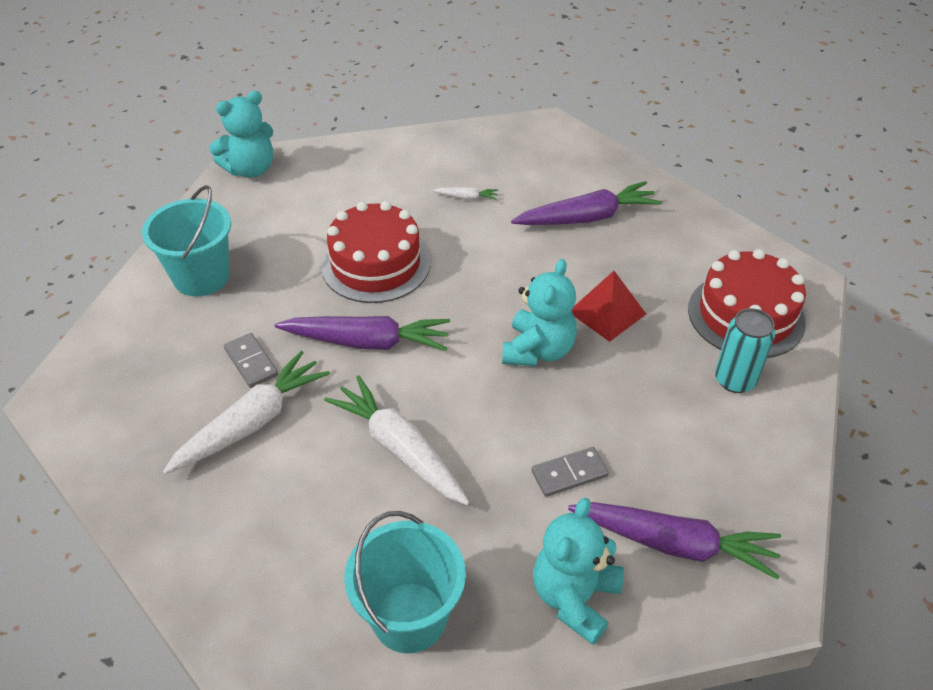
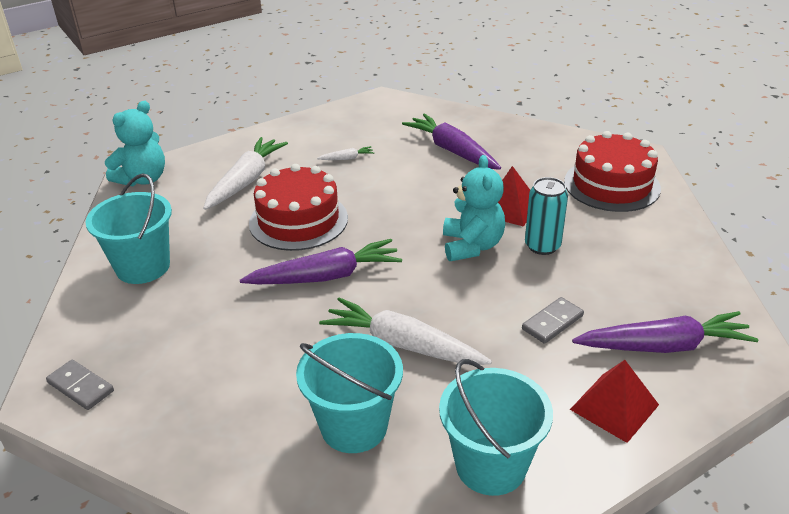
camera: 20 degrees left, 10 degrees down
white carrot [163,351,330,474] -> white carrot moved to [203,137,288,210]
grey domino [224,333,278,388] -> grey domino moved to [46,360,114,410]
purple carrot [511,181,662,225] -> purple carrot turned 90 degrees counterclockwise [402,114,501,170]
turquoise teddy bear [533,498,624,645] -> red pyramid [570,360,659,443]
turquoise can [715,308,775,393] -> turquoise can moved to [525,177,568,255]
none -> turquoise bucket [296,333,403,453]

